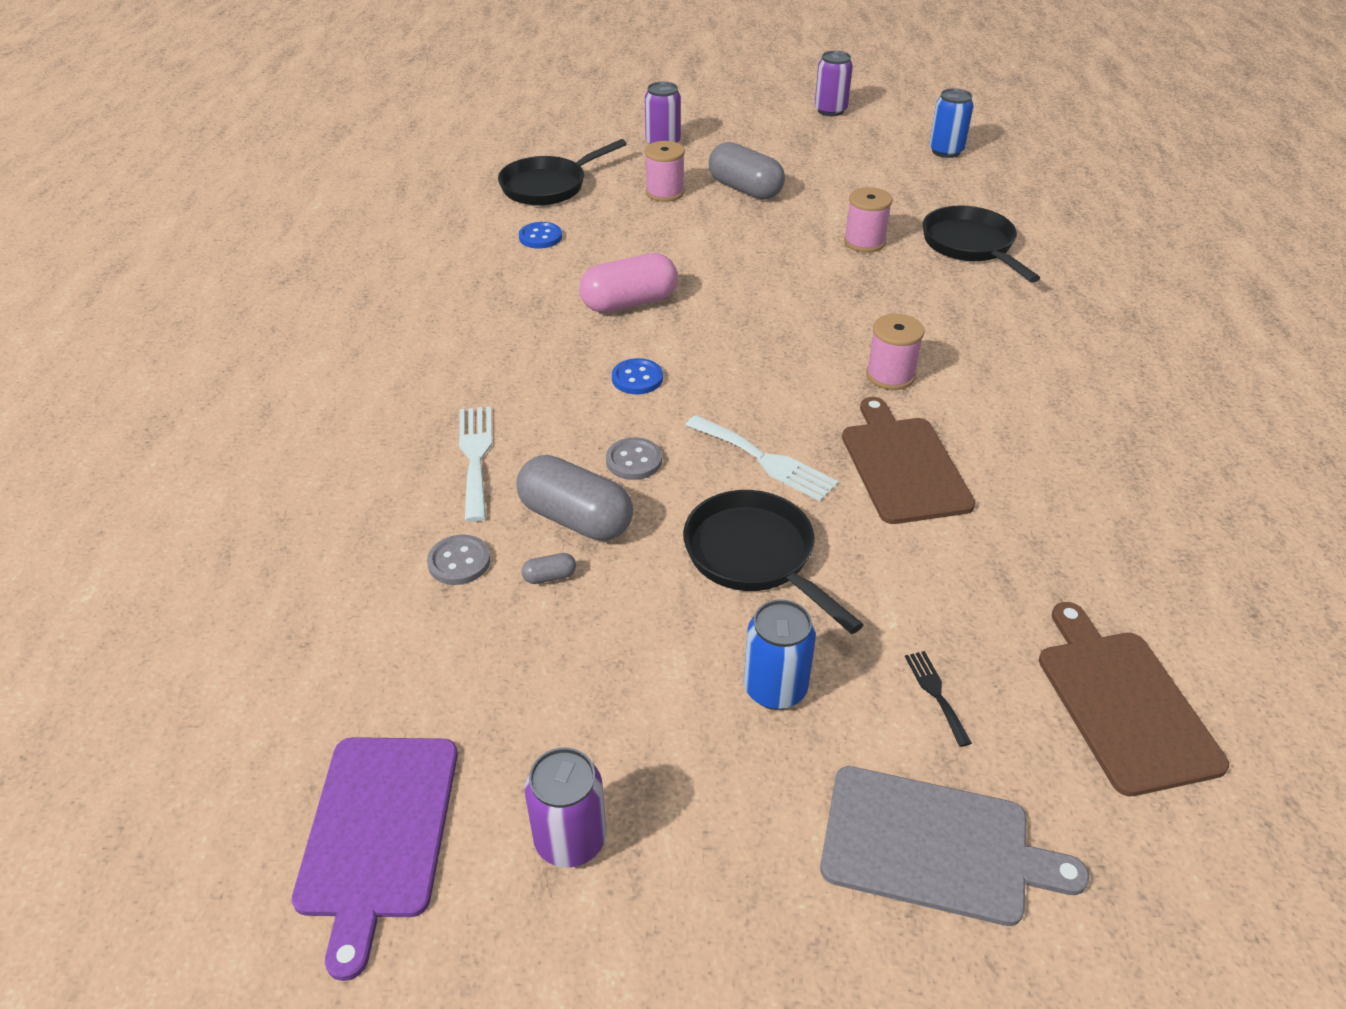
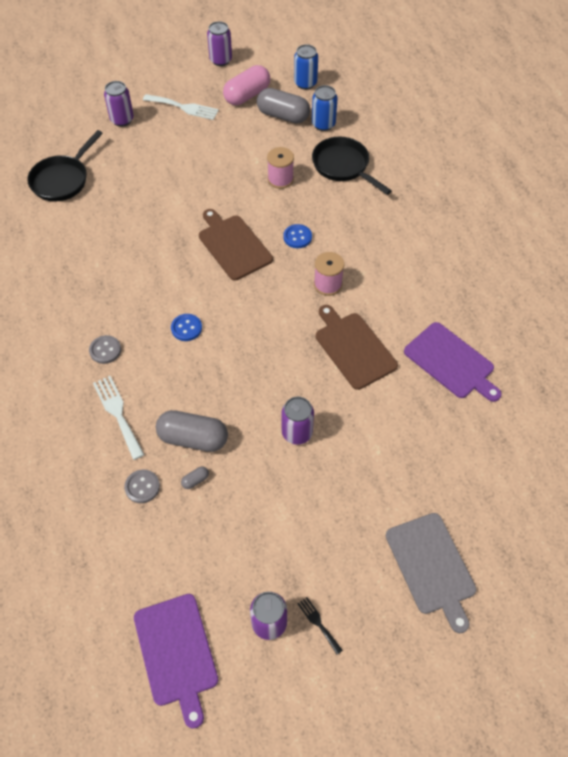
camera: 20 degrees left, 15 degrees up
blue button [519,222,562,249] -> blue button moved to [283,224,312,248]
pink capsule [579,253,678,313] -> pink capsule moved to [223,65,270,105]
grey button [606,438,662,480] -> grey button moved to [89,335,121,364]
pink spool [645,141,685,202] -> none
black pan [683,490,864,634] -> purple can [282,397,314,445]
white fork [686,415,839,501] -> white fork moved to [143,94,219,120]
grey capsule [709,142,785,200] -> grey capsule moved to [257,88,310,123]
blue can [744,599,816,710] -> blue can moved to [312,85,338,131]
grey cutting board [820,766,1089,926] -> grey cutting board turned 75 degrees clockwise [386,513,476,633]
black fork [905,651,972,747] -> black fork moved to [298,597,343,655]
brown cutting board [1039,602,1229,796] -> brown cutting board moved to [199,209,273,281]
none -> purple cutting board [404,322,502,402]

